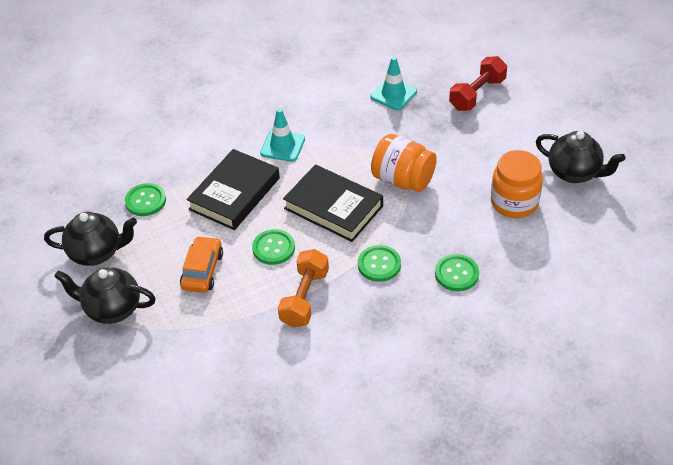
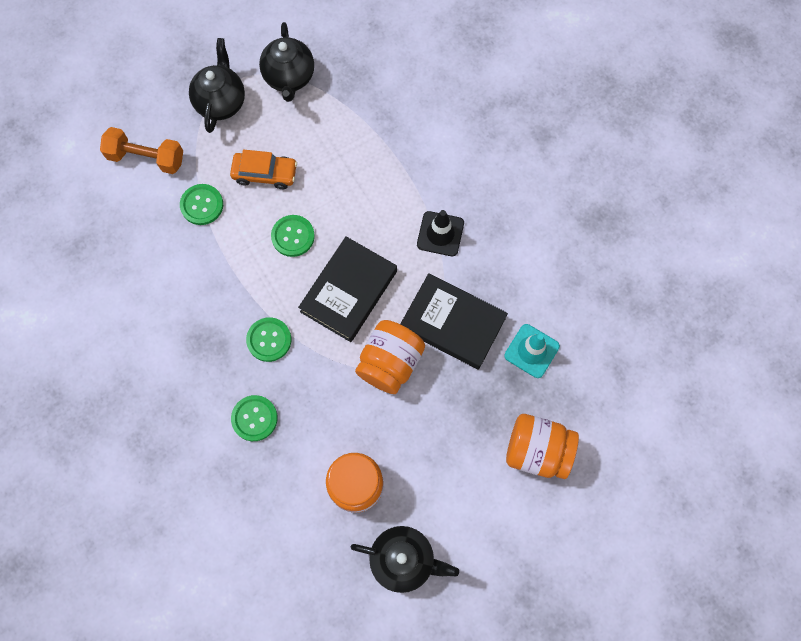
camera: 85 degrees right, 25 degrees up
green button [125,183,166,216] -> green button moved to [180,184,223,225]
black book [186,149,280,230] -> black book moved to [400,273,508,370]
turquoise traffic cone [260,108,305,162] -> black traffic cone [417,210,464,256]
orange dumbbell [278,249,329,328] -> orange dumbbell moved to [100,127,183,174]
red dumbbell [449,56,507,111] -> orange jar [506,414,579,479]
black teapot [536,131,625,183] -> black teapot turned 105 degrees counterclockwise [351,526,459,593]

